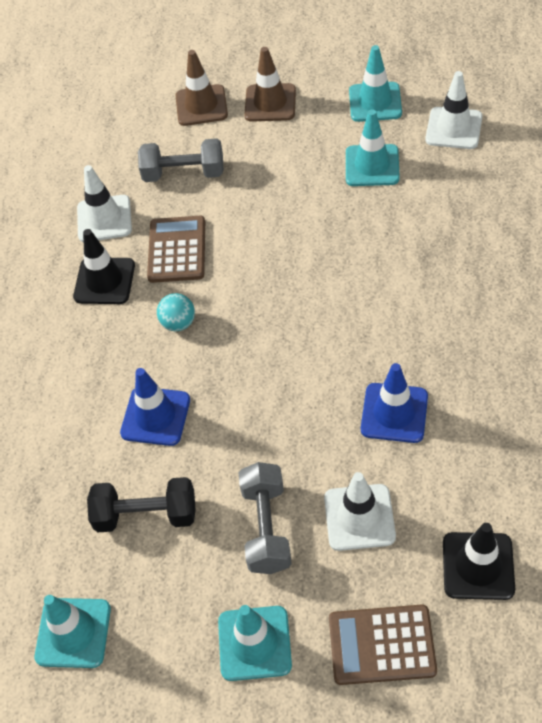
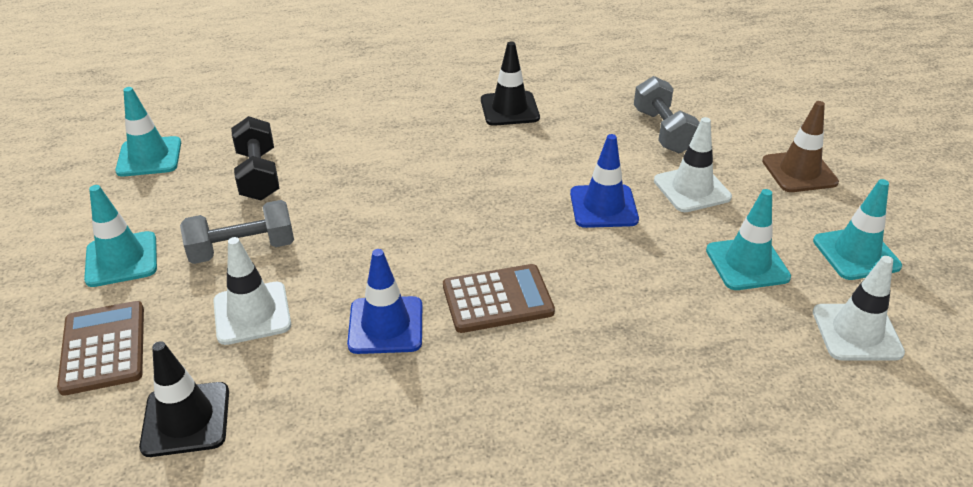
camera: 70 degrees right, 15 degrees down
white traffic cone [77,165,132,242] -> white traffic cone moved to [654,117,732,212]
blue traffic cone [120,368,190,446] -> blue traffic cone moved to [570,134,639,228]
brown calculator [147,216,205,283] -> brown calculator moved to [443,264,555,333]
turquoise ball [157,293,195,331] -> none
brown traffic cone [176,50,228,126] -> none

